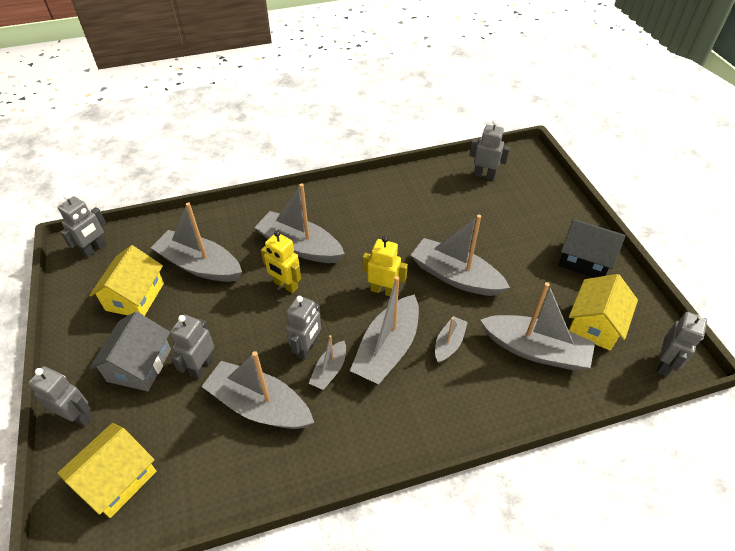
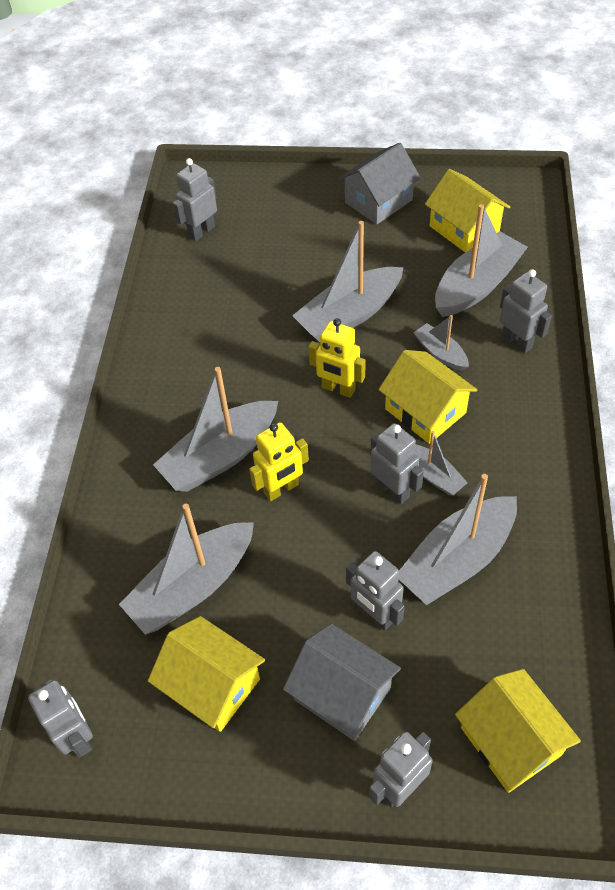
camera: 65 degrees left, 5 degrees up
grey boat [350,276,419,384] -> yellow house [378,350,477,444]
yellow robot [363,236,408,296] -> yellow robot turned 105 degrees counterclockwise [308,318,366,398]
black house [559,219,626,278] -> grey house [338,143,421,224]
grey robot [657,312,707,376] -> grey robot moved to [500,269,552,354]

